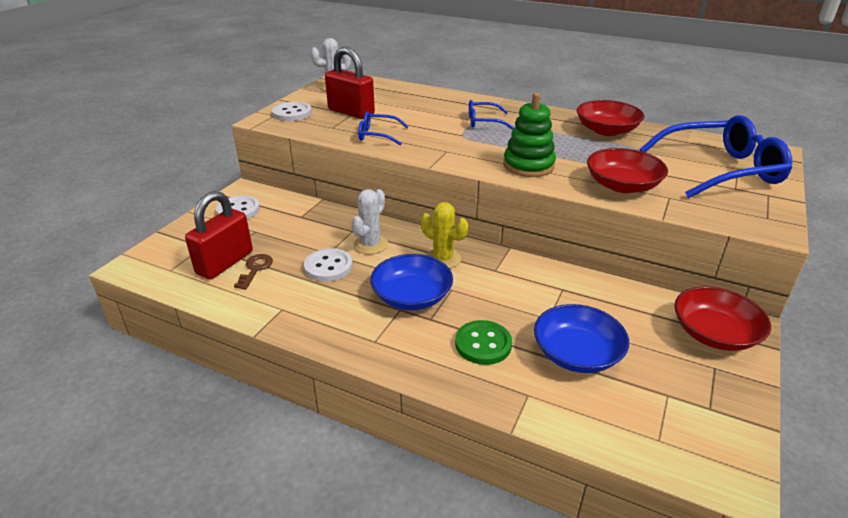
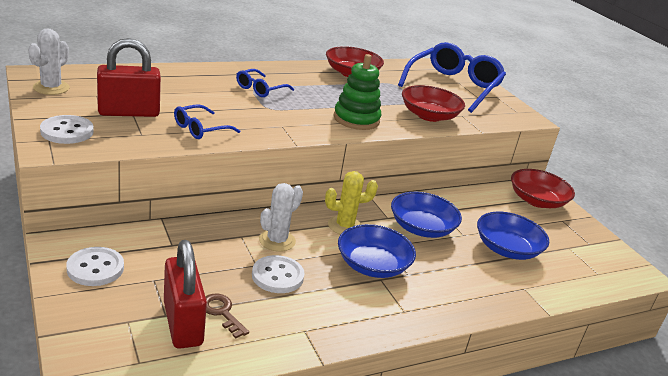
camera: 55 degrees left, 5 degrees down
white cactus [352,189,388,254] -> white cactus turned 60 degrees clockwise [259,183,303,252]
green button [455,320,512,365] -> none
none -> blue bowl [391,192,462,238]

